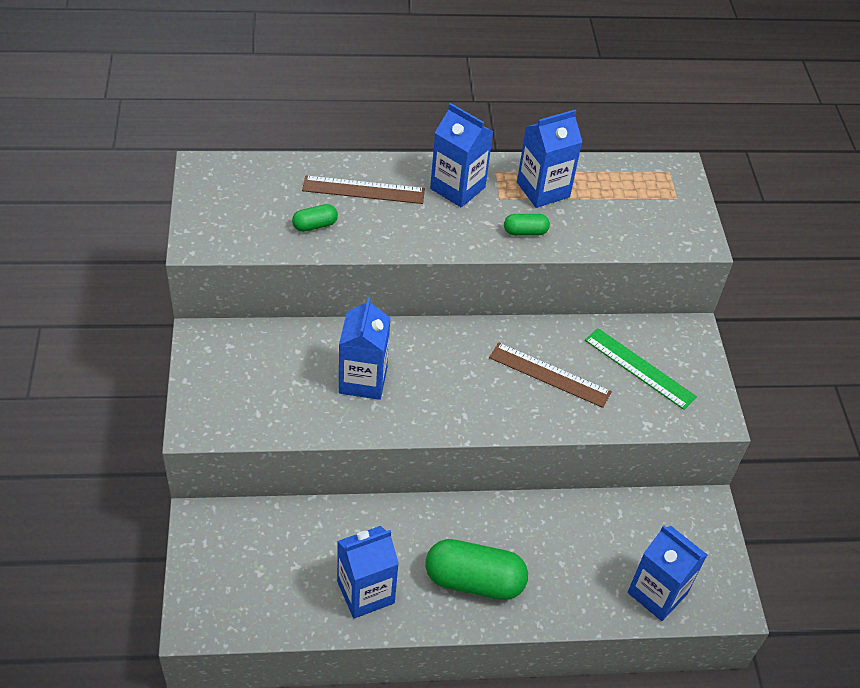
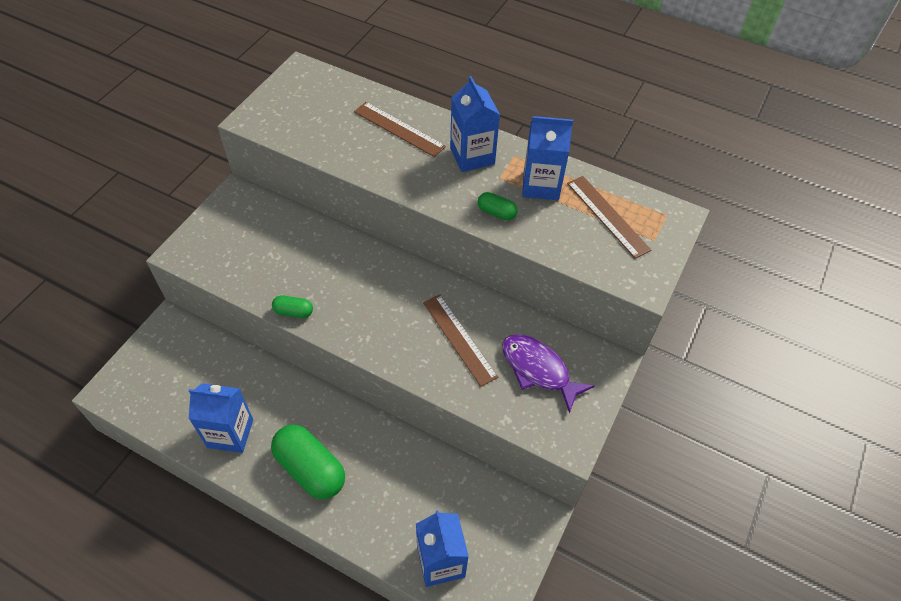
camera: 35 degrees right, 5 degrees up
green capsule [292,204,338,232] -> green capsule moved to [272,295,313,318]
blue carton [339,297,390,400] -> none
green ruler [585,328,697,410] -> purple fish [502,334,595,414]
none -> brown ruler [567,176,651,259]

